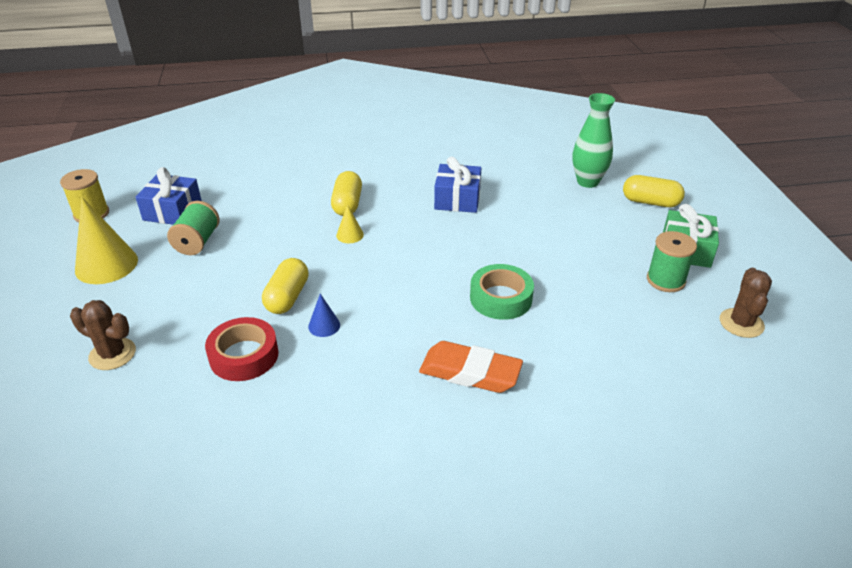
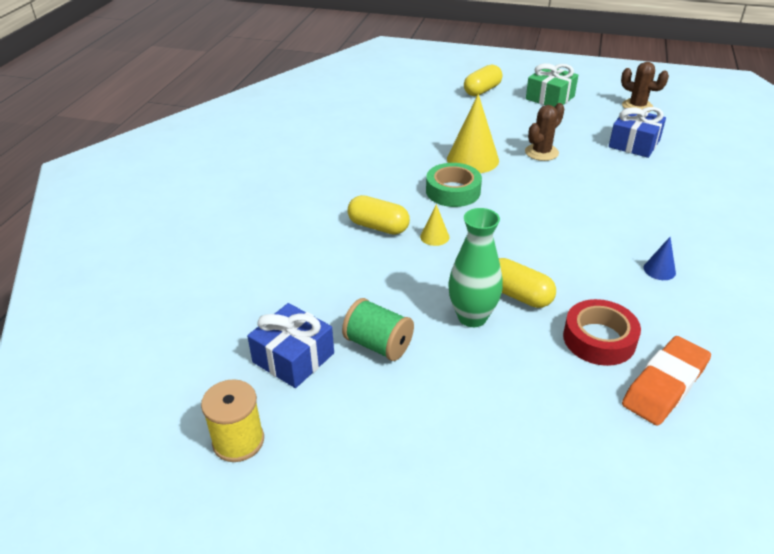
camera: 65 degrees left, 0 degrees up
brown cactus [70,300,136,370] -> brown cactus moved to [525,103,565,161]
yellow cone [75,197,138,284] -> yellow cone moved to [447,94,499,173]
blue cone [308,293,340,337] -> blue cone moved to [643,237,676,280]
orange eraser [419,341,523,393] -> orange eraser moved to [622,336,711,426]
blue gift [434,157,481,213] -> blue gift moved to [609,107,666,158]
green tape [470,264,534,320] -> green tape moved to [426,163,482,207]
green vase [572,93,615,188] -> green vase moved to [448,208,503,327]
green spool [647,231,697,292] -> none

